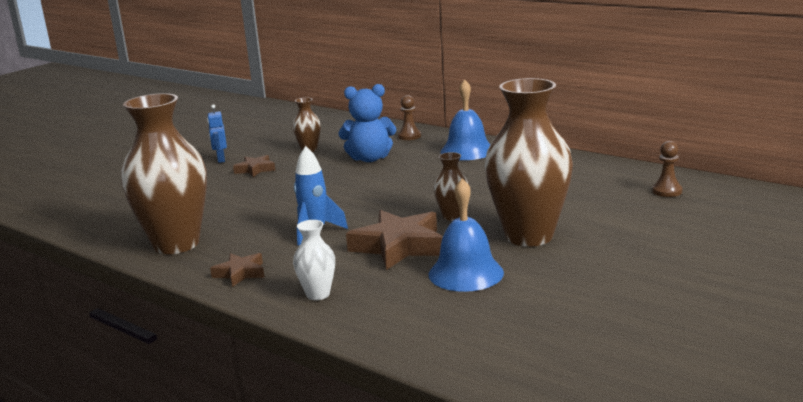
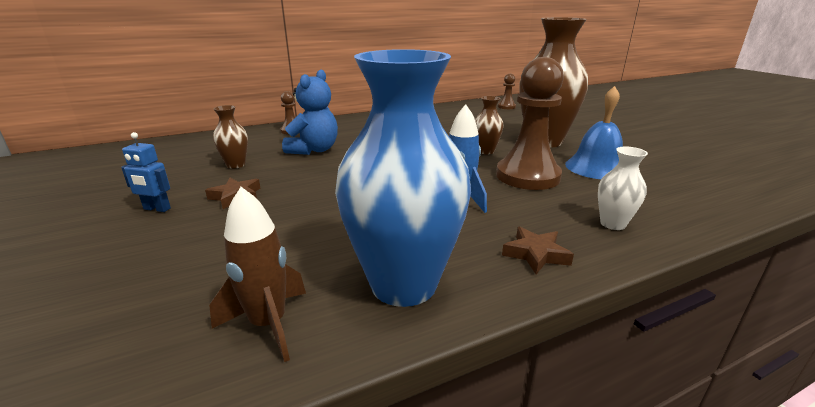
camera: 65 degrees left, 5 degrees up
brown vase [121,93,207,254] -> blue vase [335,49,471,307]
brown star [346,210,443,270] -> brown pawn [496,57,564,190]
blue bell [441,79,491,160] -> none
none -> brown rocket [209,187,306,362]

